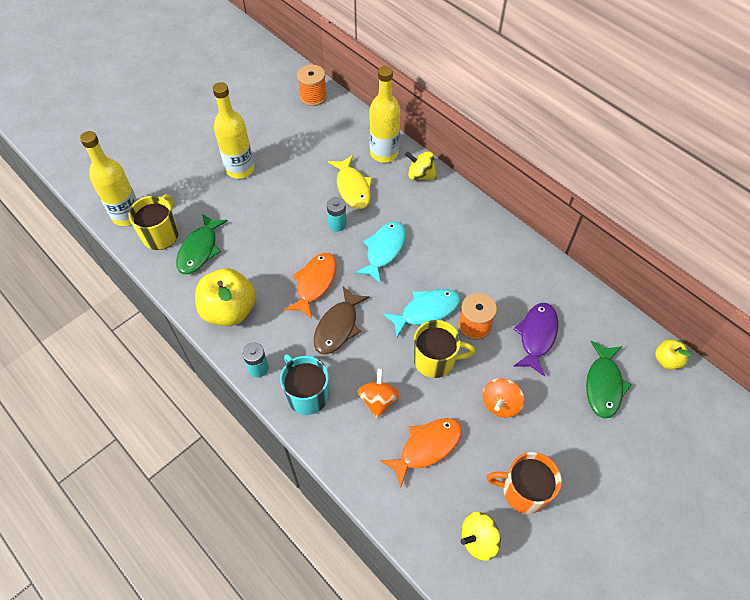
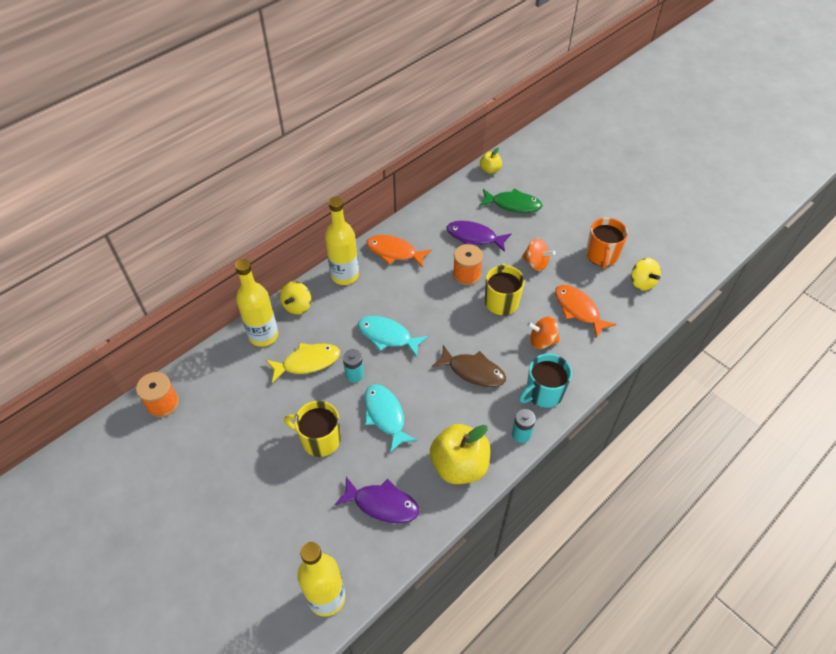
camera: 90 degrees left, 5 degrees down
yellow mug [129,194,179,250] -> yellow mug moved to [284,401,341,457]
green fish [176,214,228,274] -> purple fish [334,477,419,523]
yellow bottle [213,82,254,179] -> yellow bottle moved to [325,197,359,285]
orange fish [284,253,337,319] -> orange fish moved to [366,235,432,268]
turquoise fish [383,289,460,337] -> turquoise fish moved to [364,384,418,453]

